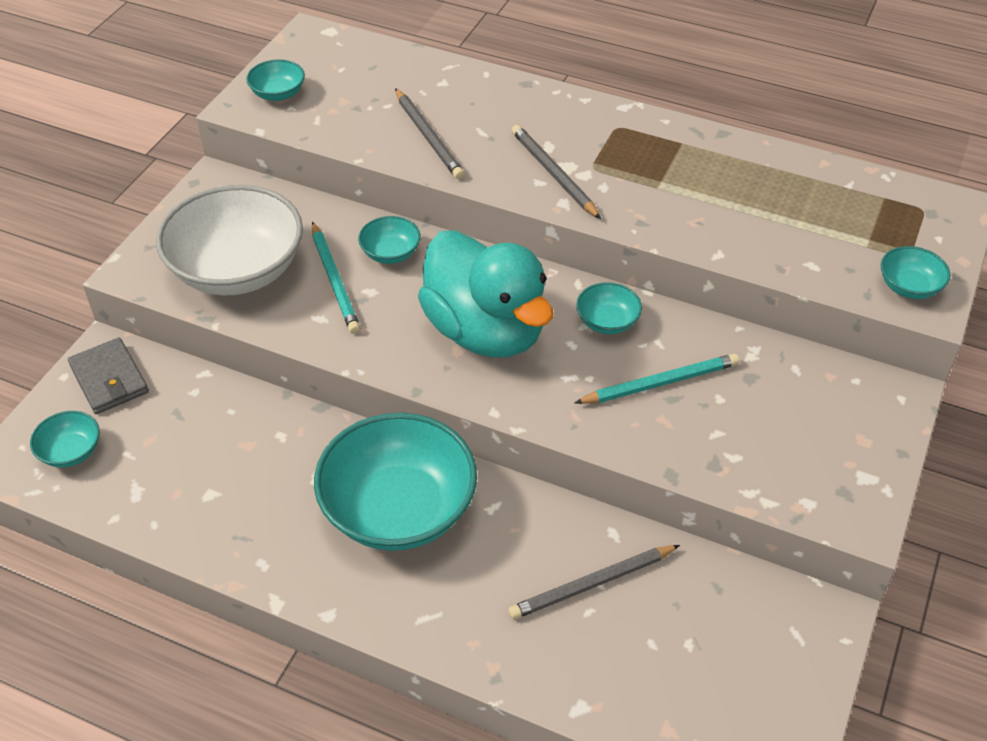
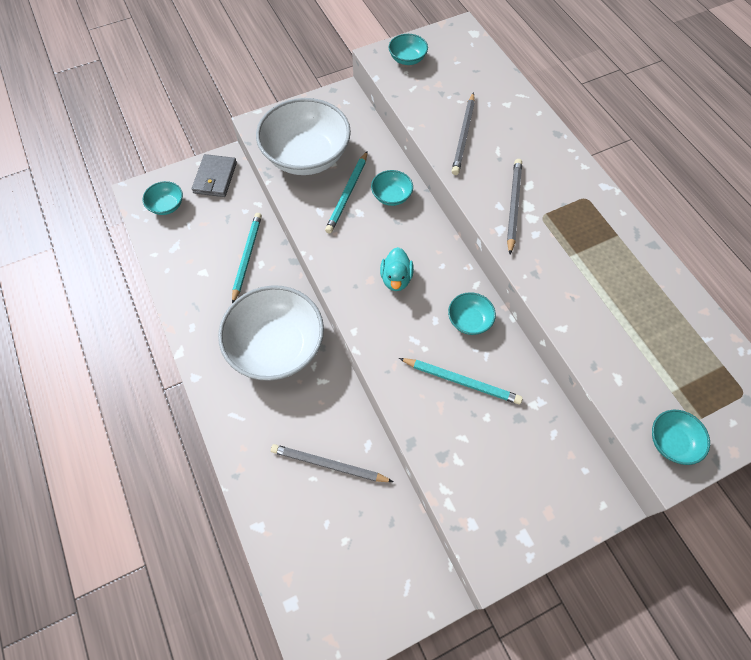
camera: 40 degrees right, 15 degrees up
turquoise bowl [314,413,477,551] -> white bowl [218,285,324,381]
turquoise duck [418,230,553,358] -> turquoise duck [380,247,414,291], size x0.43
none -> turquoise pencil [232,213,262,303]

